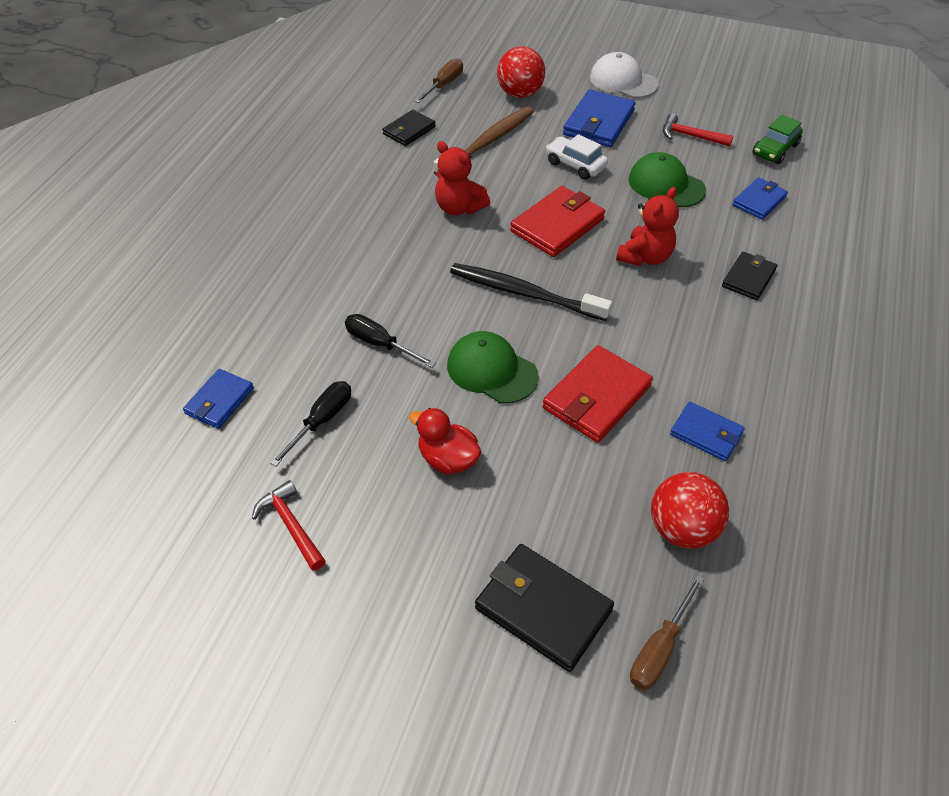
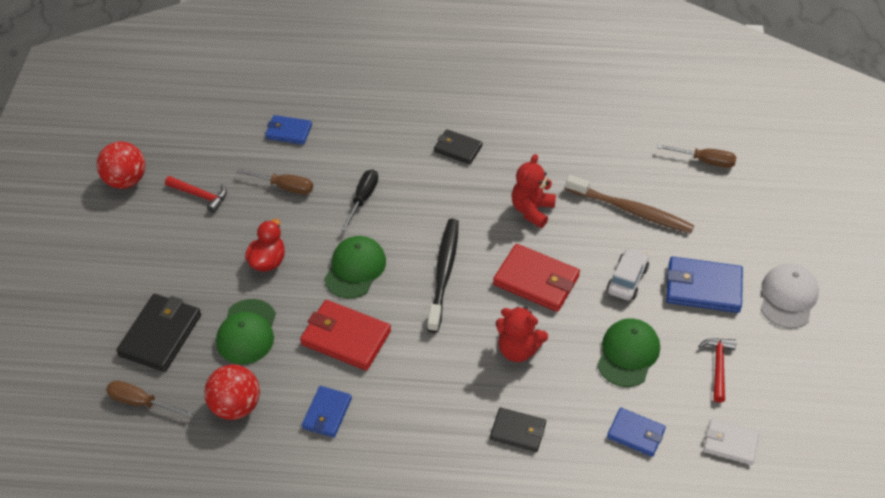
camera: 75 degrees right, 0 degrees up
red hammer [252,480,325,571] -> red hammer turned 75 degrees clockwise [165,176,227,213]
black screwdriver [270,381,351,467] -> brown screwdriver [237,169,313,194]
black wallet [383,110,436,146] -> black wallet moved to [434,129,483,164]
red ball [497,46,545,98] -> red ball moved to [97,141,145,189]
green car [752,114,803,164] -> white wallet [703,419,759,465]
none -> green cap [216,299,276,364]

